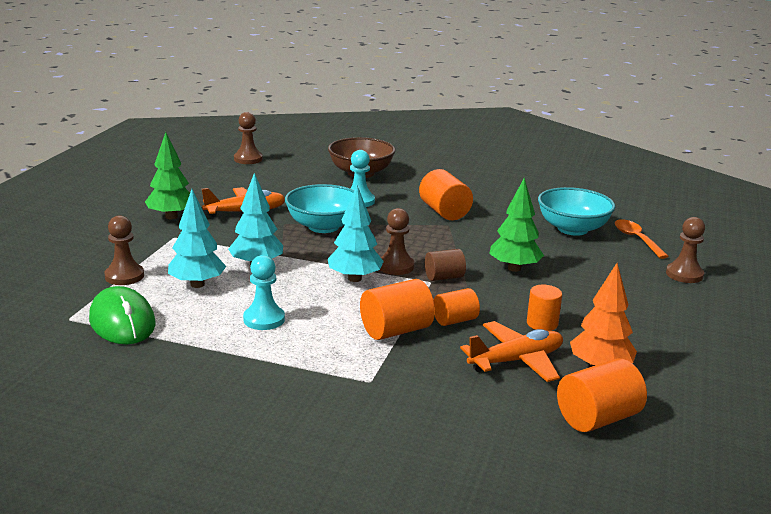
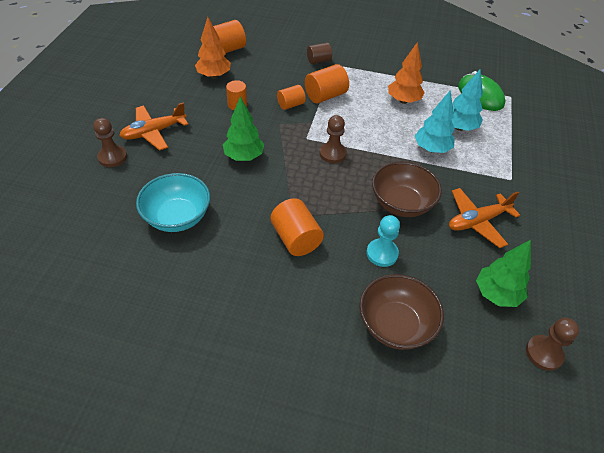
camera: 175 degrees right, 25 degrees up
brown pawn [104,215,144,285] -> none
green tree [145,132,190,219] -> green tree moved to [476,240,531,307]
turquoise pawn [243,255,285,330] -> orange tree [388,42,425,104]
turquoise bowl [285,184,355,233] -> brown bowl [372,162,442,217]
turquoise tree [328,185,384,282] -> none
brown cylinder [425,249,466,281] -> brown cylinder moved to [307,43,332,64]
orange plane [460,321,563,382] -> orange plane moved to [119,103,188,151]
orange spoon [615,219,669,259] -> none

